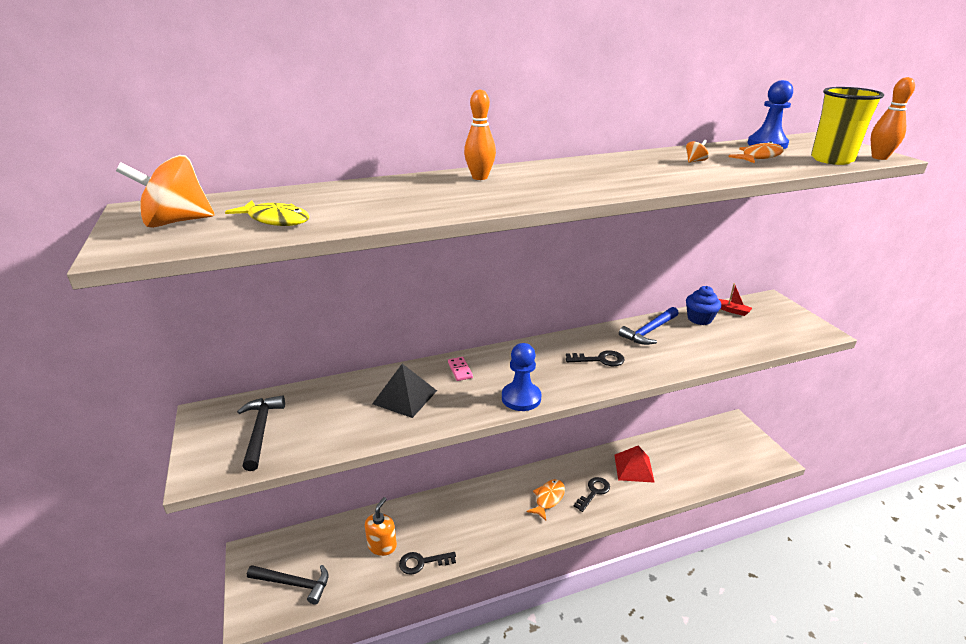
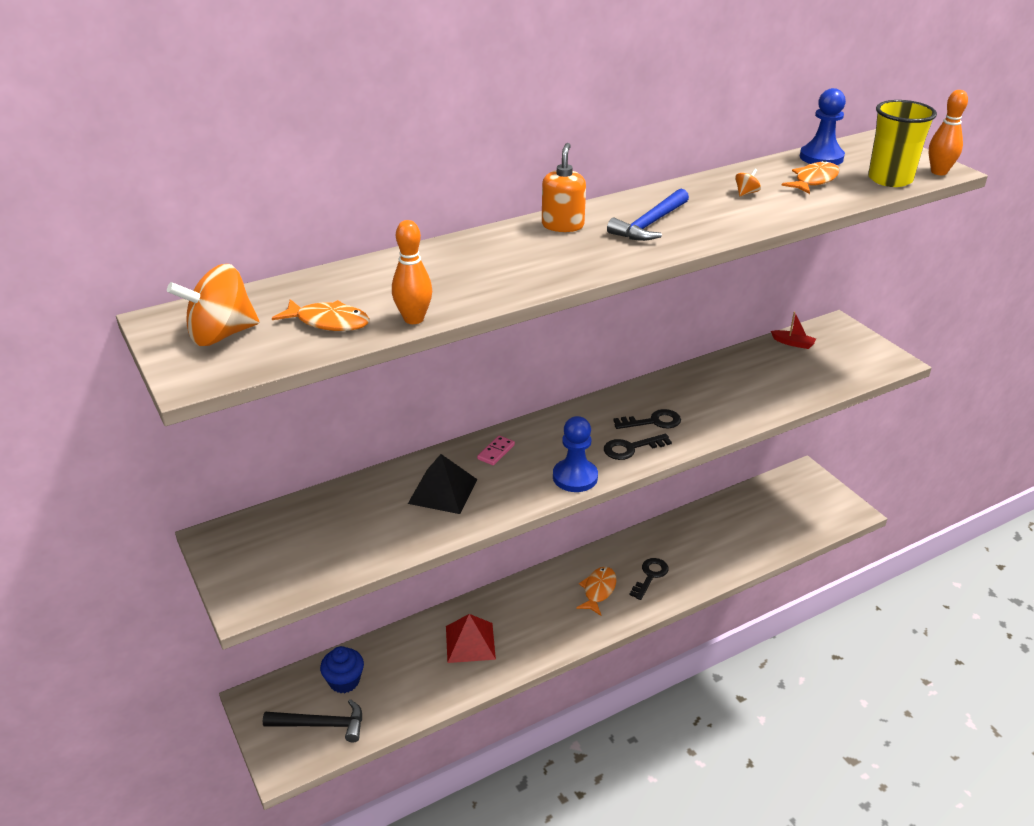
camera: 10 degrees left, 5 degrees up
yellow fish [225,200,309,226] -> orange fish [272,299,370,331]
black hammer [237,395,285,471] -> none
orange soap dispenser [365,497,397,556] -> orange soap dispenser moved to [542,143,586,232]
black key [399,552,456,575] -> black key moved to [604,434,672,460]
pink domino [448,357,473,381] -> pink domino turned 60 degrees clockwise [477,435,515,465]
orange bowling pin [464,90,496,180] -> orange bowling pin moved to [392,220,432,324]
red pyramid [614,446,655,483] -> red pyramid moved to [446,614,496,663]
blue hammer [619,307,679,345] -> blue hammer moved to [607,189,689,241]
blue cupcake [686,286,721,325] -> blue cupcake moved to [320,646,364,693]

